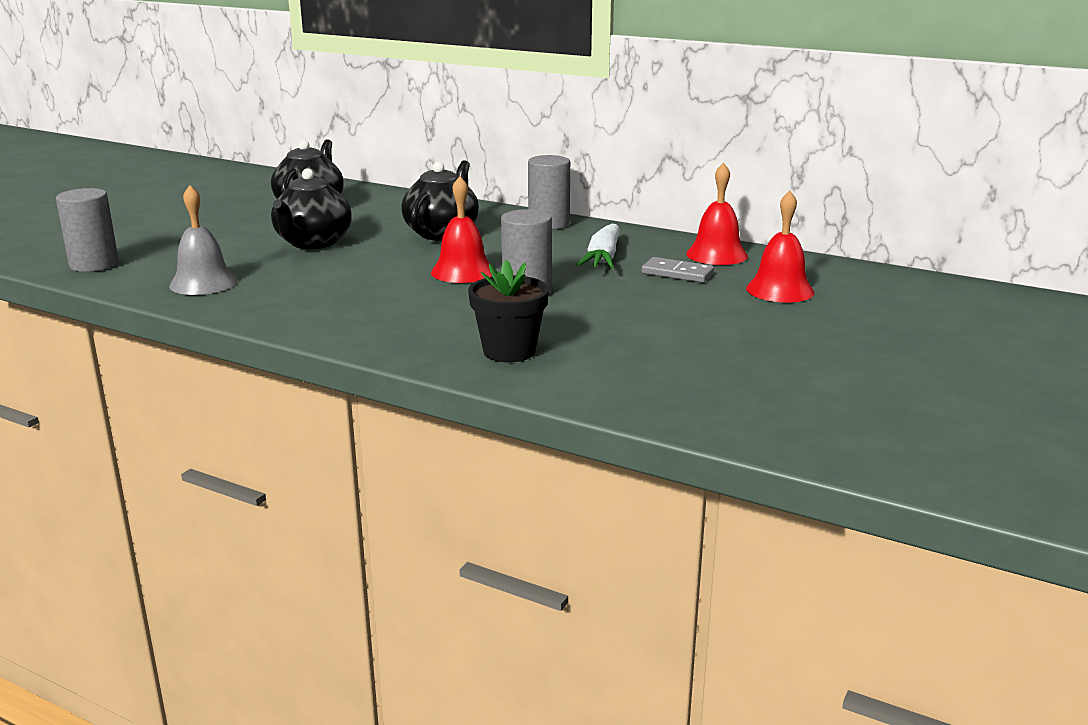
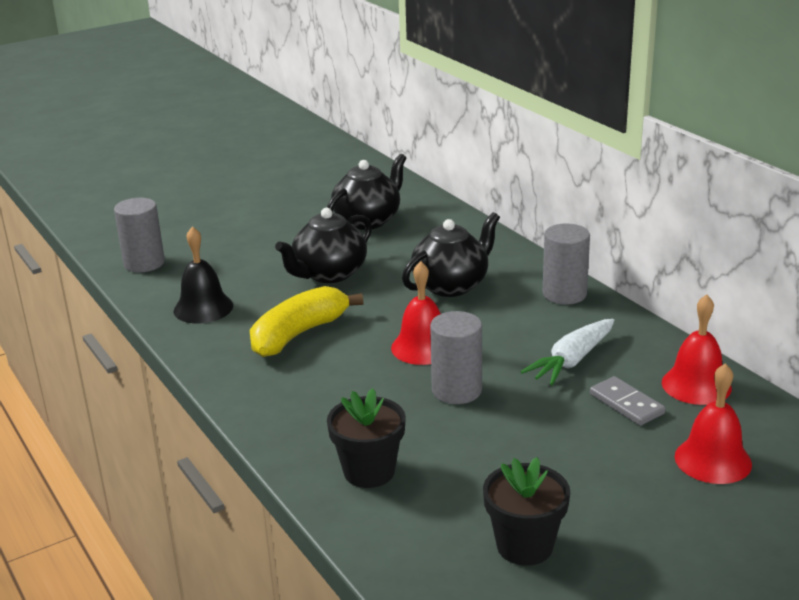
camera: 30 degrees right, 5 degrees up
grey bell [169,185,238,295] -> black bell [174,226,233,323]
none -> yellow banana [250,286,364,357]
none -> black flower pot [483,457,570,566]

